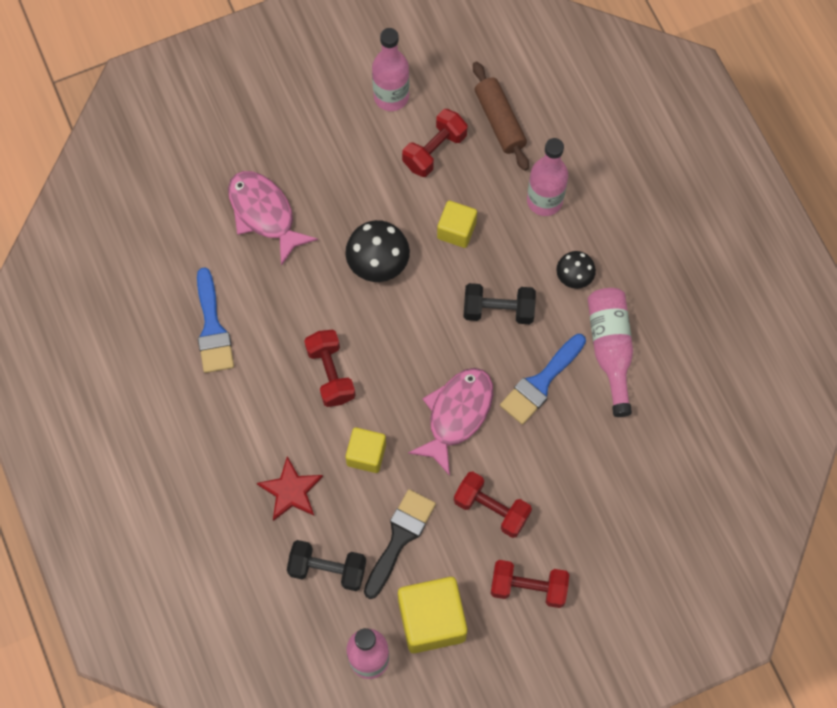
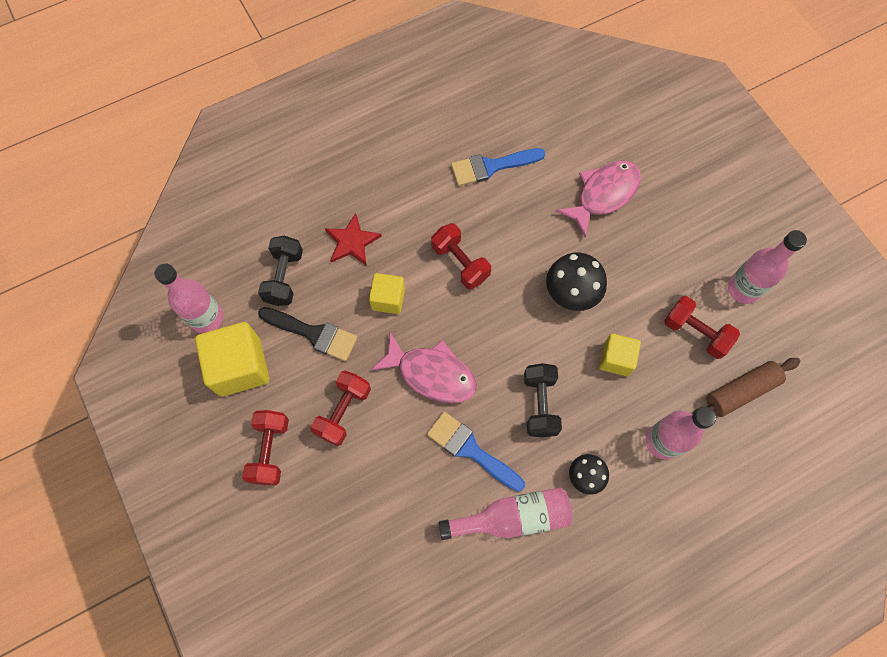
camera: 85 degrees right, 0 degrees up
red dumbbell [304,330,355,407] -> red dumbbell turned 75 degrees clockwise [431,223,491,289]

